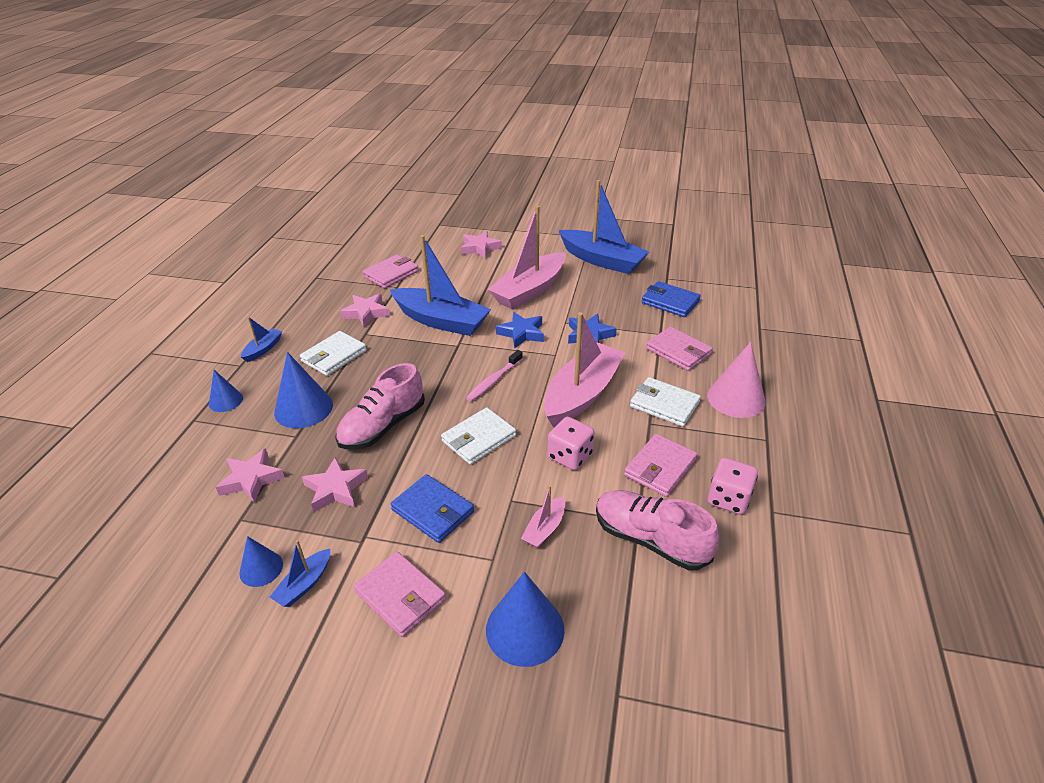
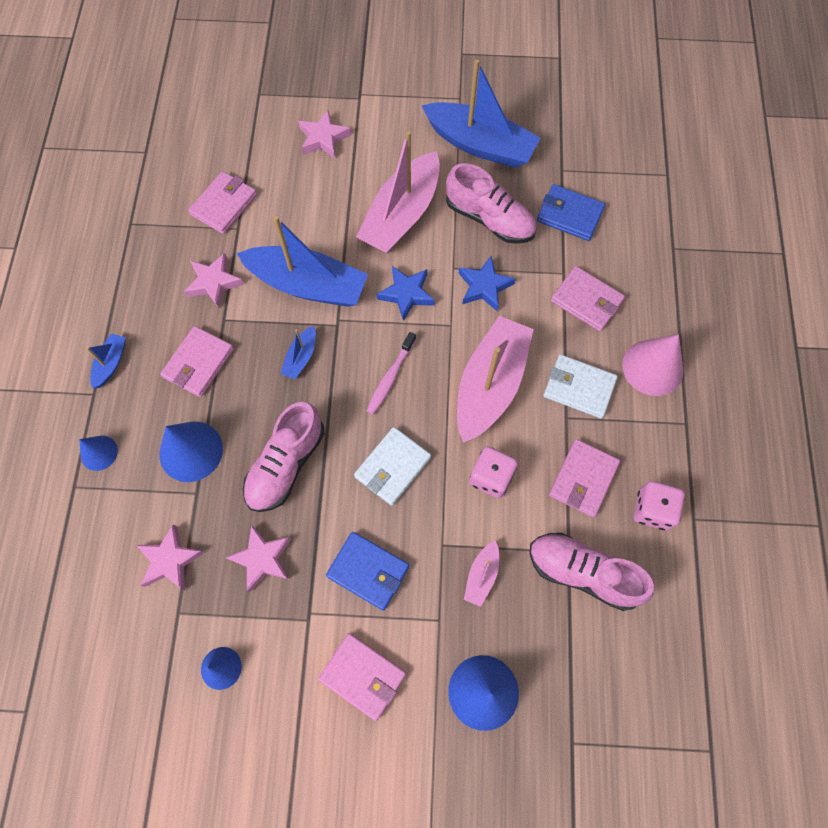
camera: 10 degrees left, 30 degrees up
blue boat [270,540,330,607] -> blue boat moved to [280,326,316,379]
white wallet [300,331,367,376] -> pink wallet [160,326,234,397]
none -> pink shoe [446,163,537,244]

